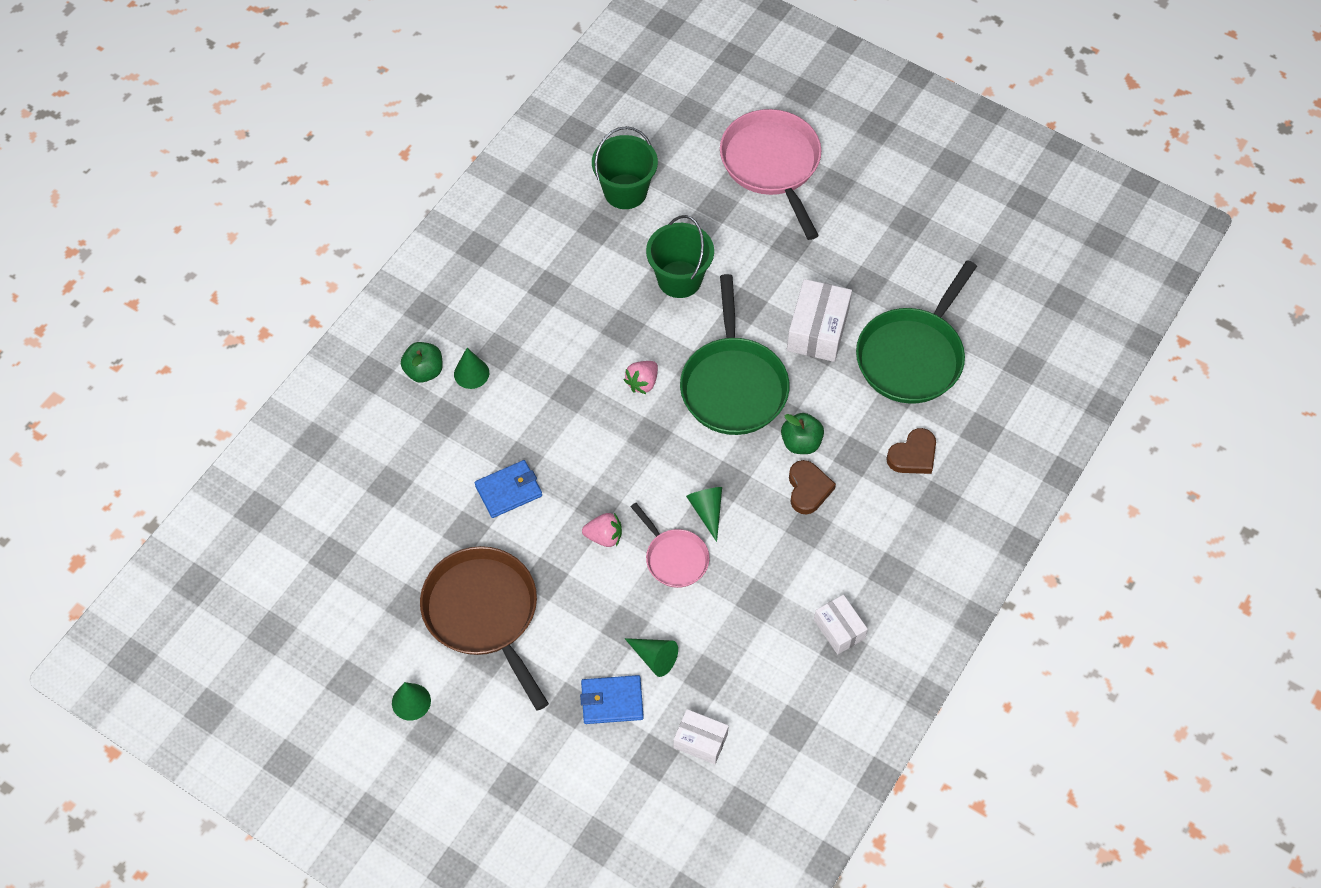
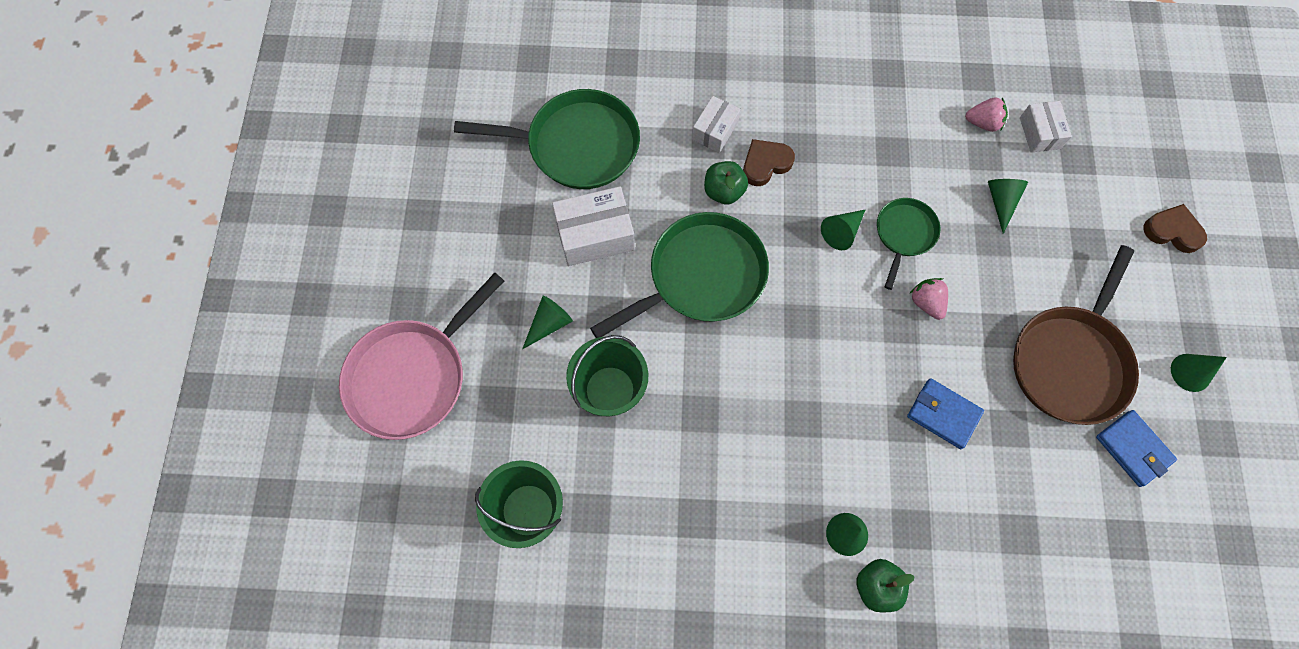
camera: 120 degrees left, 10 degrees up
blue wallet [580,675,644,724] -> blue wallet moved to [1096,410,1177,487]
pink strawberry [624,361,658,394] -> pink strawberry moved to [965,97,1008,132]
pink pan [631,503,710,588] -> green pan [877,198,940,290]
white box [814,595,868,654] -> white box moved to [692,96,741,153]
brown heart [886,428,936,474] -> brown heart moved to [1144,204,1207,253]
none -> green cone [522,296,573,349]

